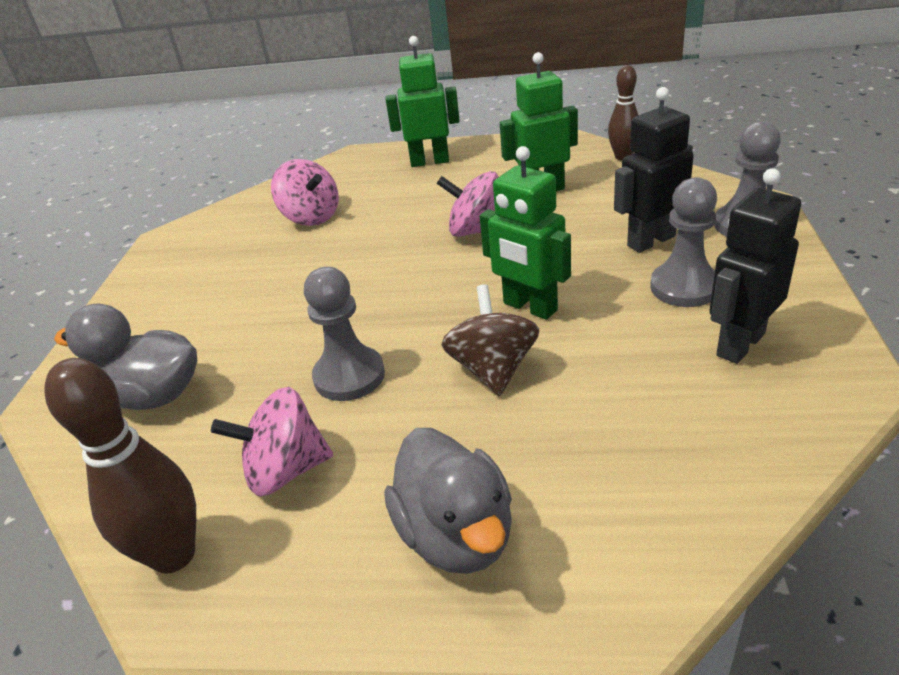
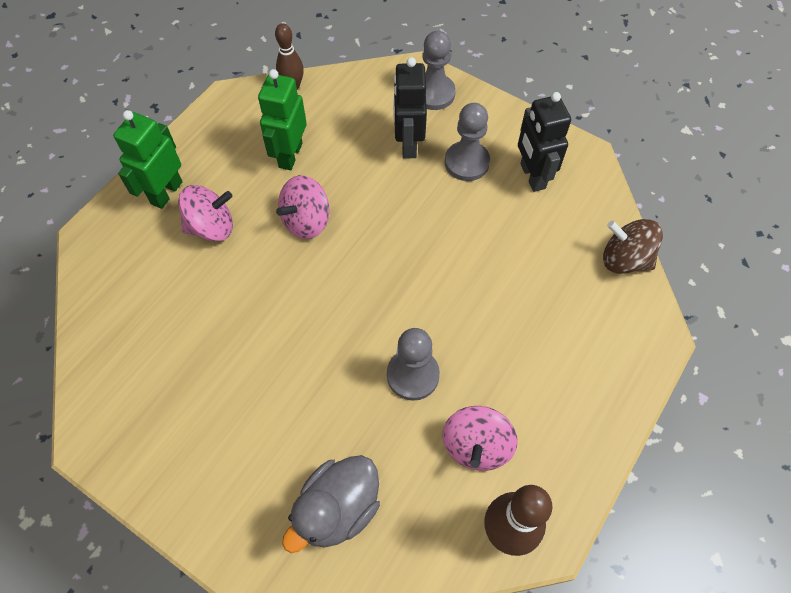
camera: 65 degrees left, 25 degrees up
pink spinning top [271,159,339,226] -> pink spinning top moved to [178,185,233,241]
grey duck [384,428,512,574] -> none
brown spinning top [441,285,539,396] -> brown spinning top moved to [603,219,663,274]
green robot [480,146,571,320] -> none

